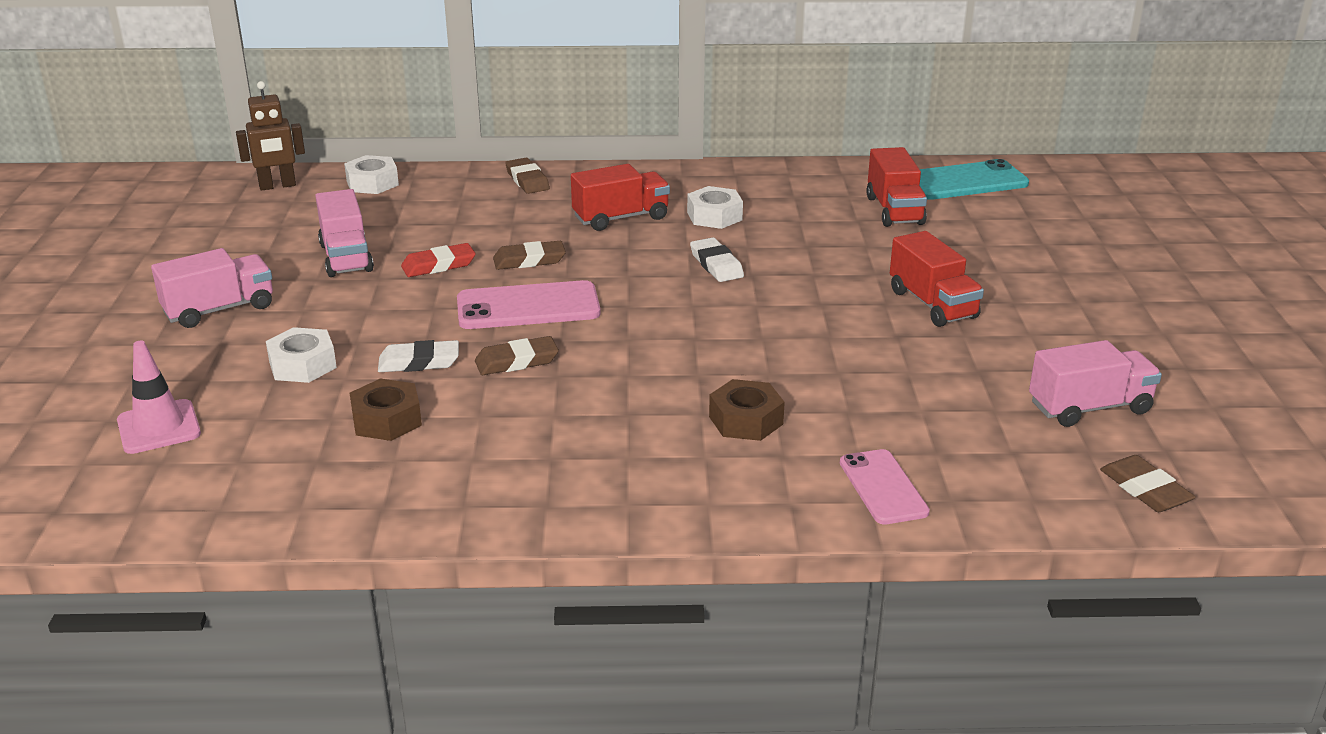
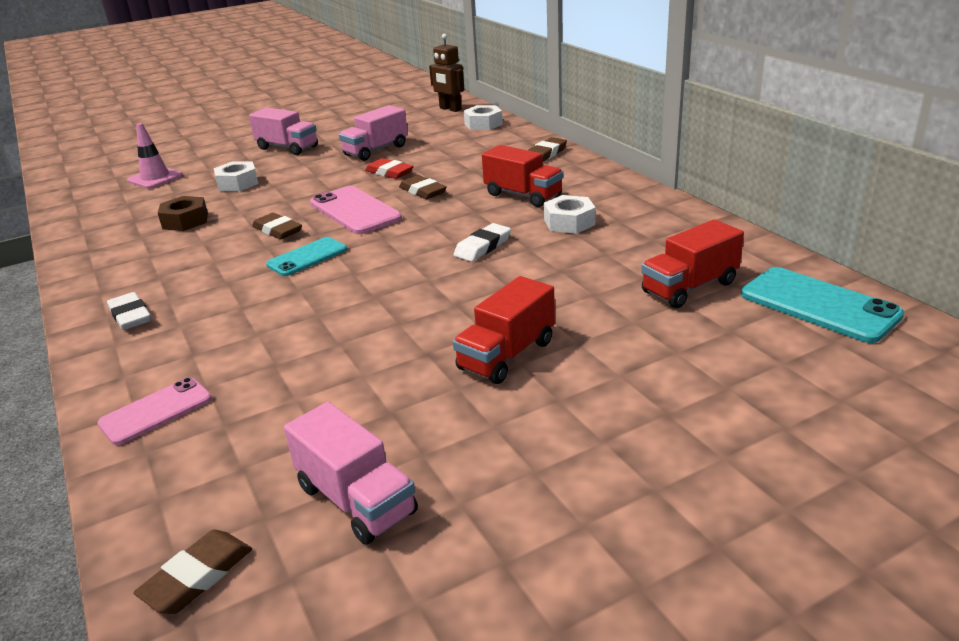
camera: 65 degrees right, 0 degrees up
white eraser [378,340,459,372] -> white eraser moved to [107,292,151,330]
brown nut [709,379,785,441] -> none
none -> turquoise phone [266,237,347,276]

